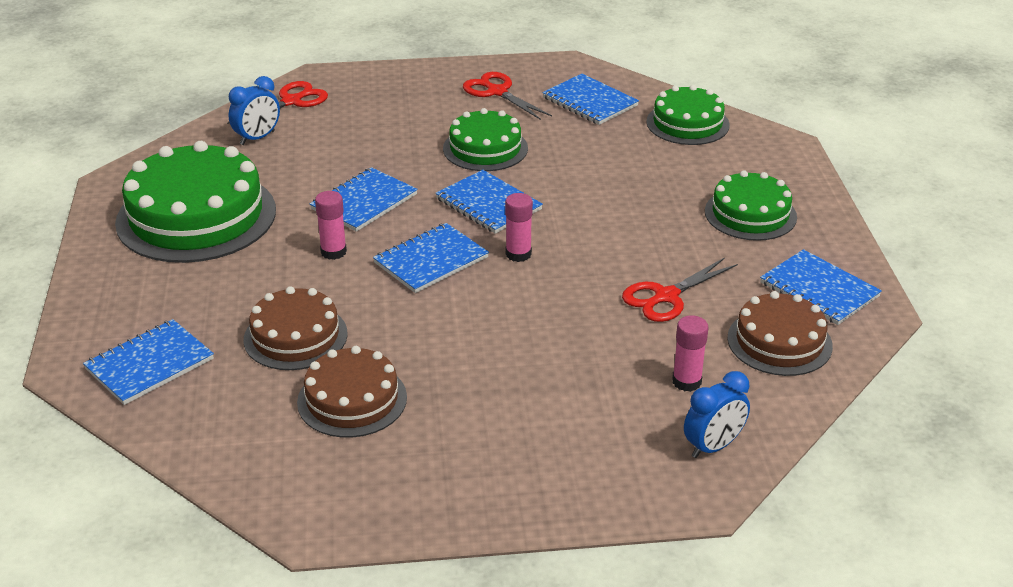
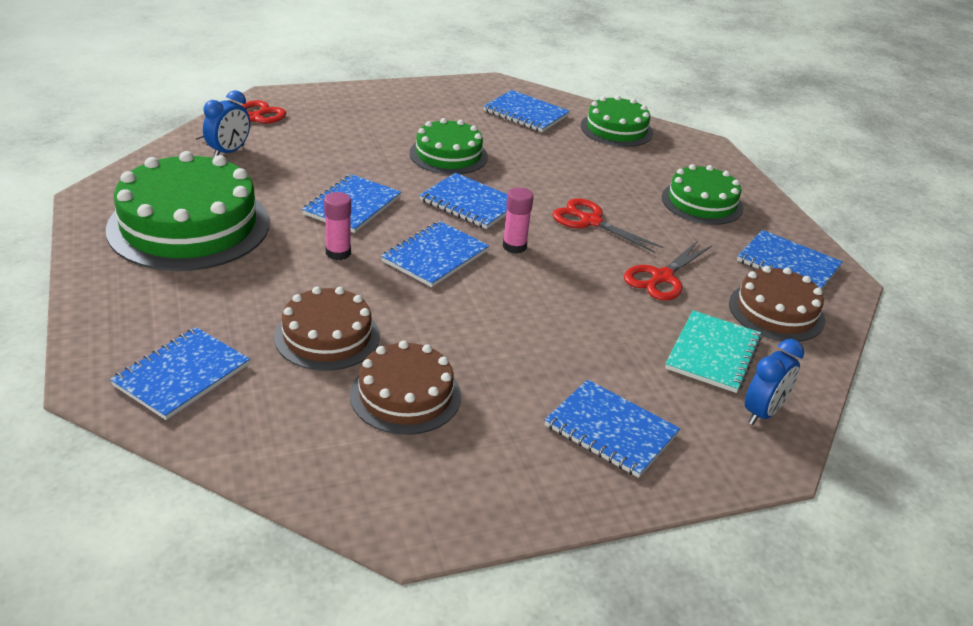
camera: 15 degrees left, 0 degrees up
red scissors [463,72,552,120] -> red scissors moved to [552,198,663,253]
pink glue stick [672,315,709,392] -> turquoise notebook [665,310,762,393]
none -> blue notebook [544,380,680,478]

